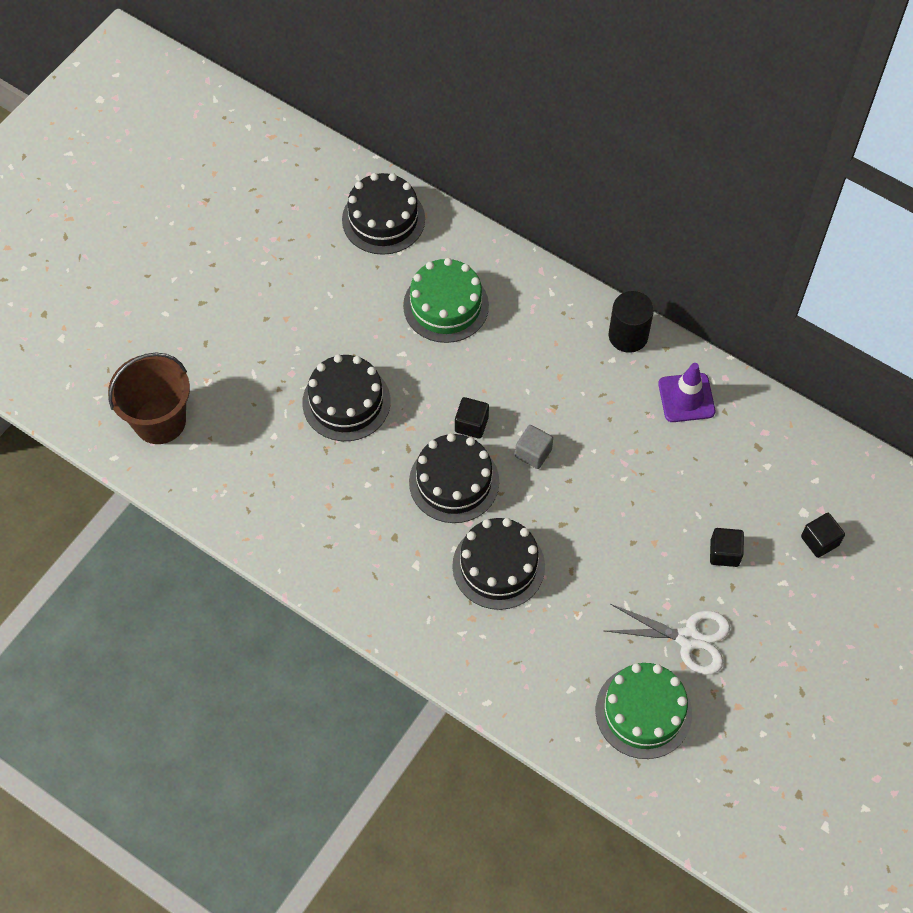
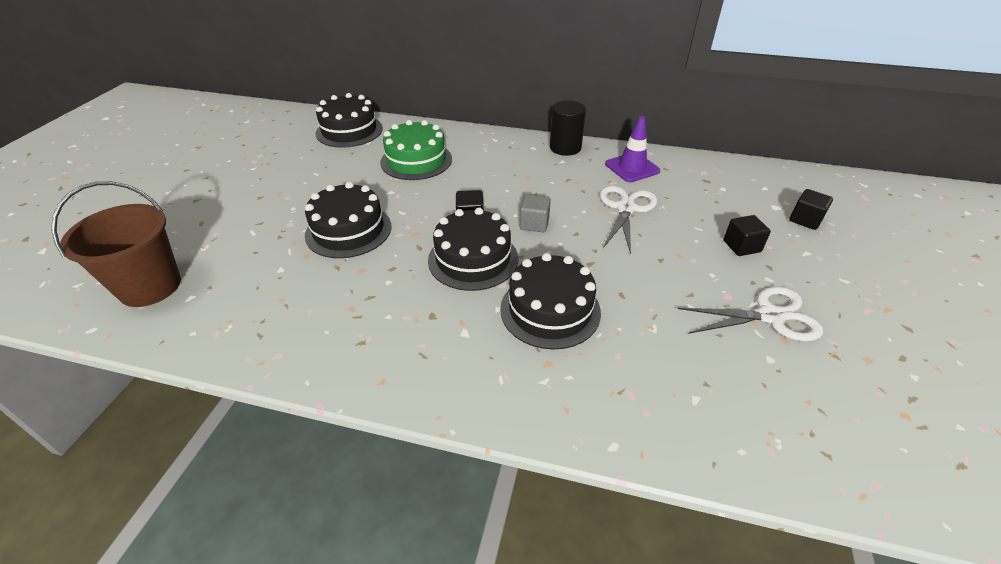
camera: 20 degrees left, 20 degrees down
green cake [595,663,692,759] -> none
none -> white scissors [600,185,657,254]

